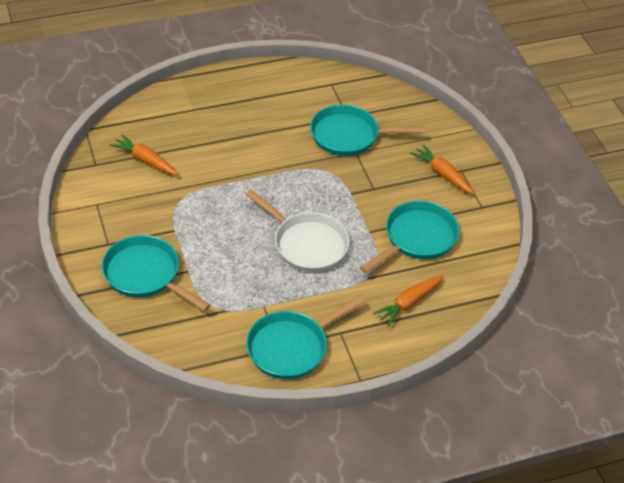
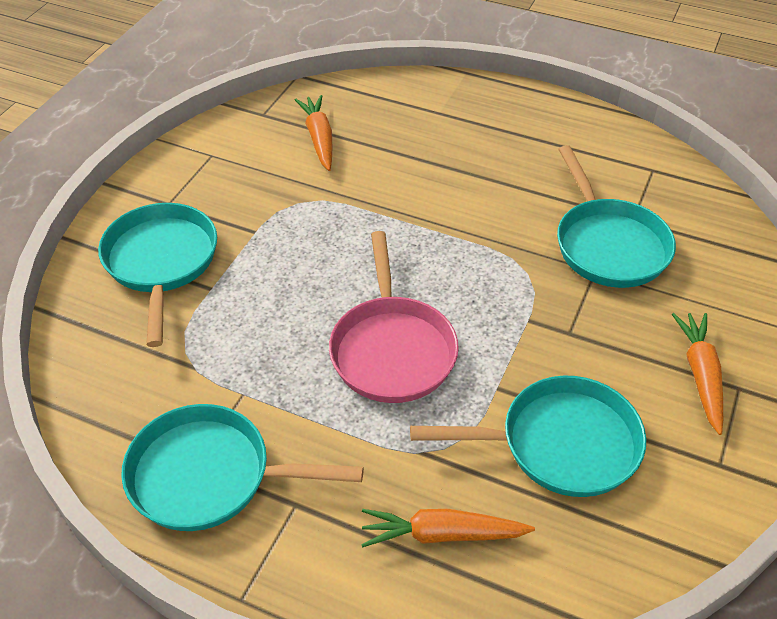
camera: 45 degrees right, 0 degrees up
white pan [245,189,350,272] -> pink pan [329,231,459,403]
turquoise pan [310,105,426,156] -> turquoise pan turned 150 degrees counterclockwise [557,145,676,288]

